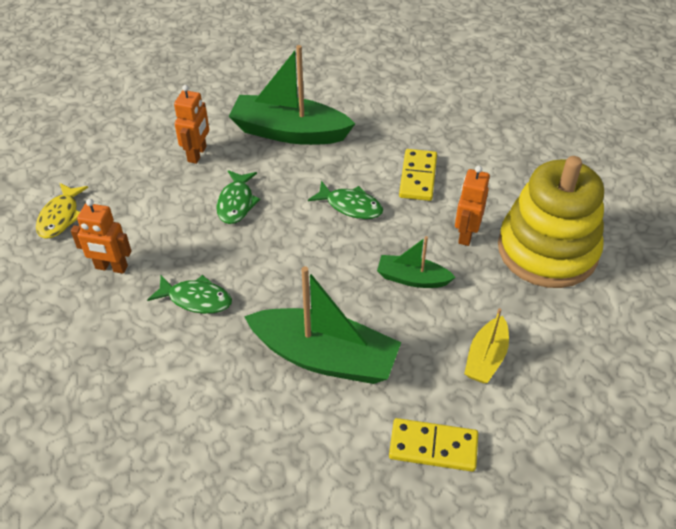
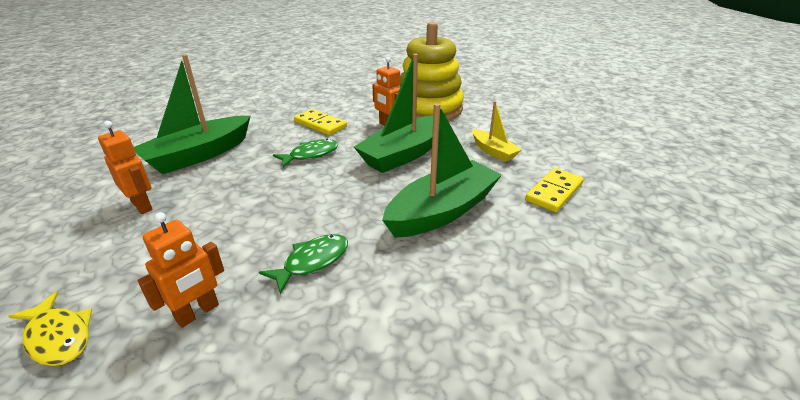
camera: 60 degrees left, 15 degrees down
green fish [216,170,261,224] -> none
green boat [377,236,456,288] -> green boat [354,54,446,173], size x1.89

